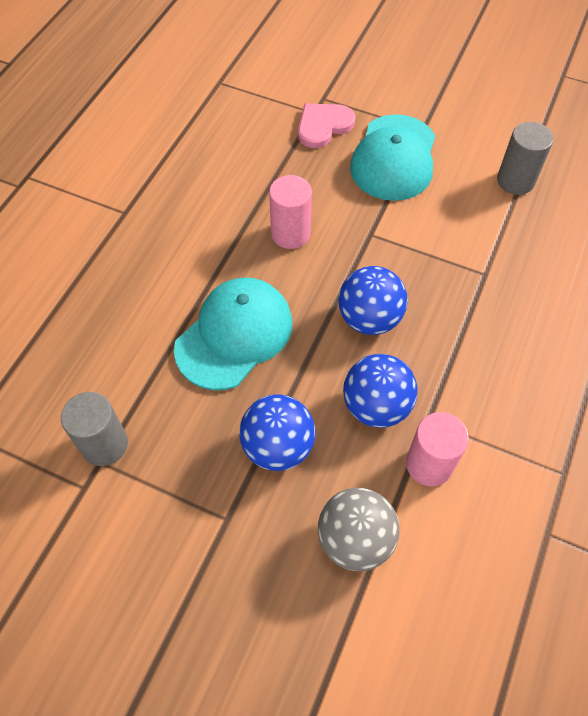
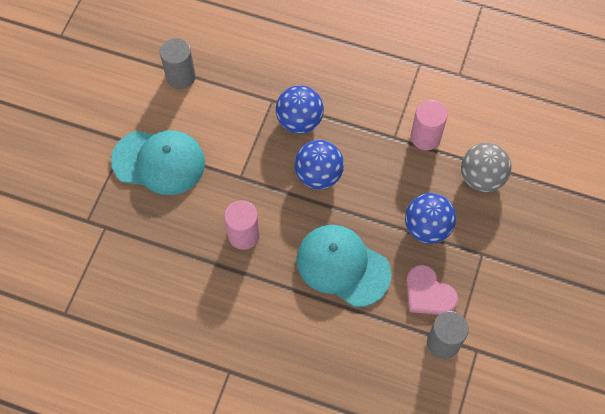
camera: 95 degrees left, 5 degrees up
pink heart [298,104,355,148] -> pink heart moved to [406,265,458,315]
blue ball [343,354,418,428] -> blue ball moved to [276,85,324,134]

